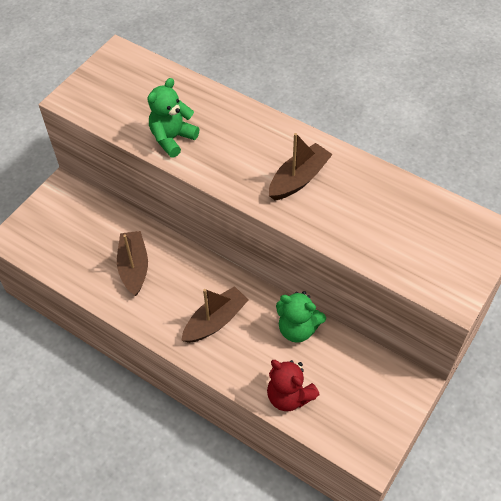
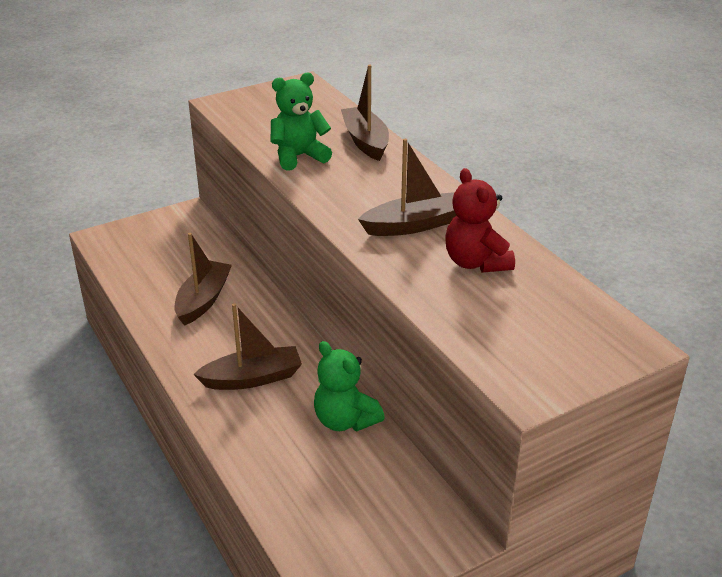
camera: 25 degrees right, 20 degrees down
red teddy bear [267,360,320,411] -> red teddy bear moved to [445,168,515,273]
none -> brown boat [341,65,389,161]

